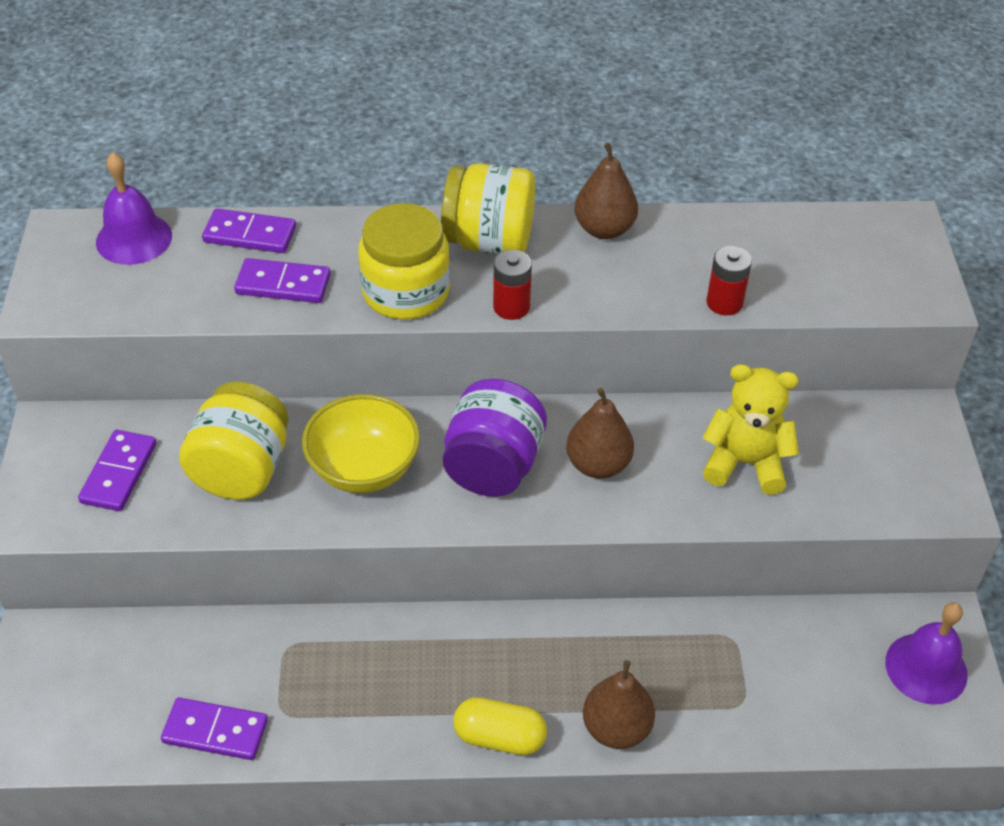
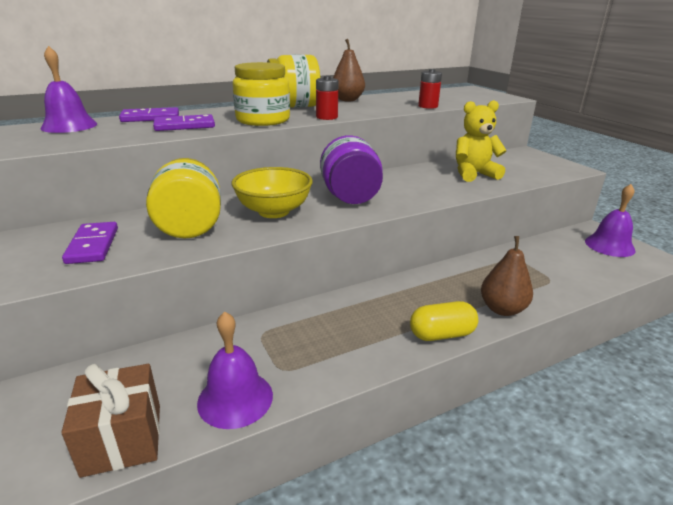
camera: 25 degrees left, 20 degrees down
purple domino [161,697,268,760] -> purple bell [197,311,273,429]
brown pear [566,388,634,479] -> none
none -> brown gift [61,364,160,478]

